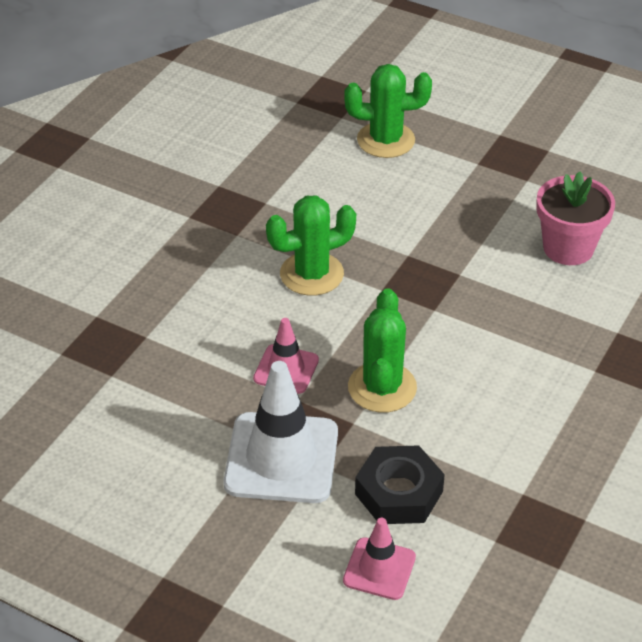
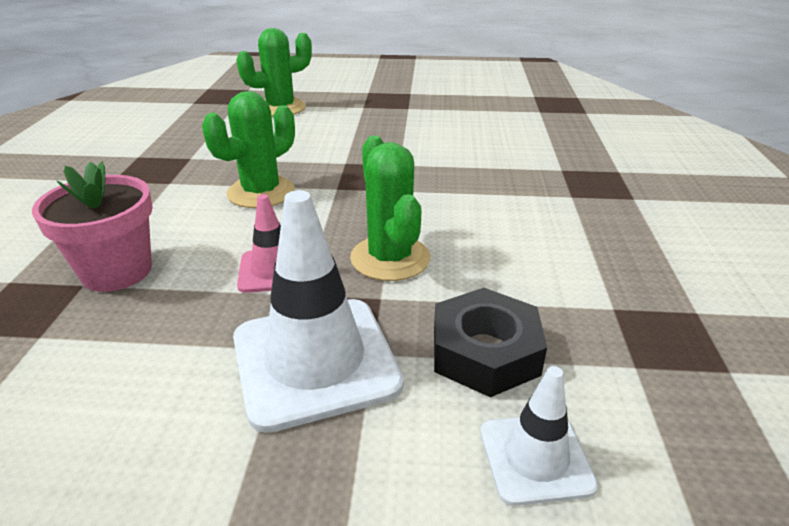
camera: 25 degrees left, 10 degrees down
pink traffic cone [343,518,416,600] -> white traffic cone [480,366,598,506]
pink flower pot [536,172,615,265] -> pink flower pot moved to [32,161,153,292]

